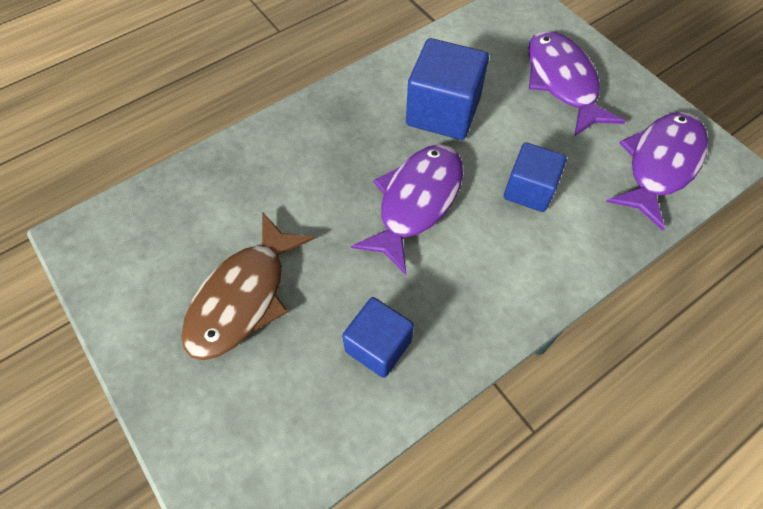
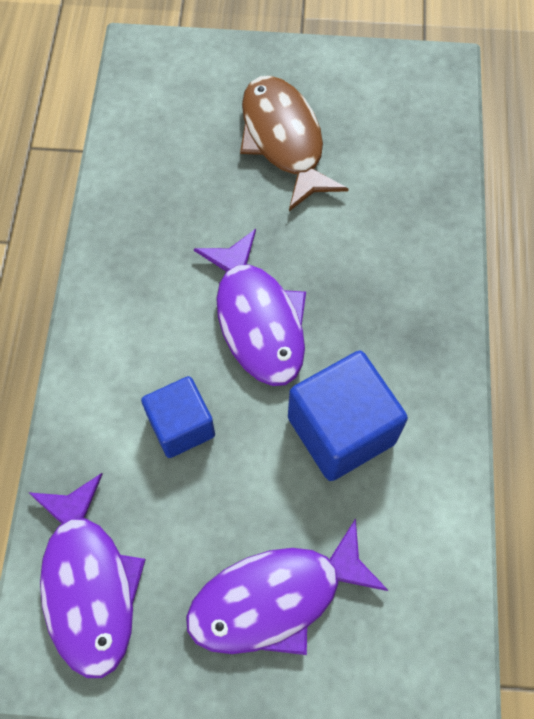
camera: 130 degrees right, 5 degrees up
blue cube [342,297,414,378] -> none
purple fish [528,31,626,137] -> purple fish turned 135 degrees clockwise [186,518,388,655]

